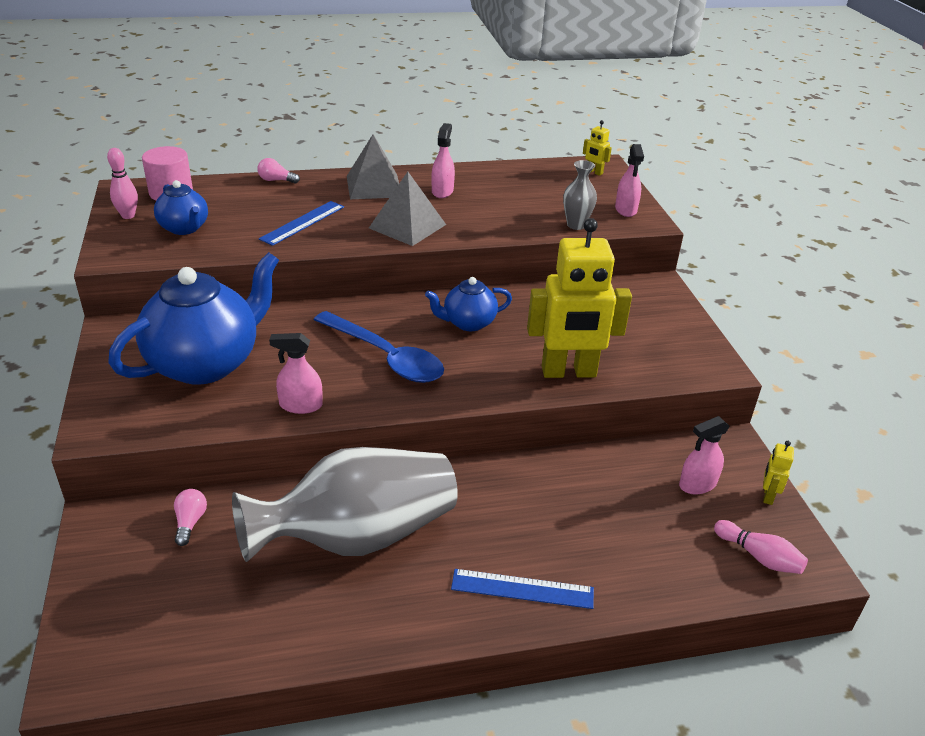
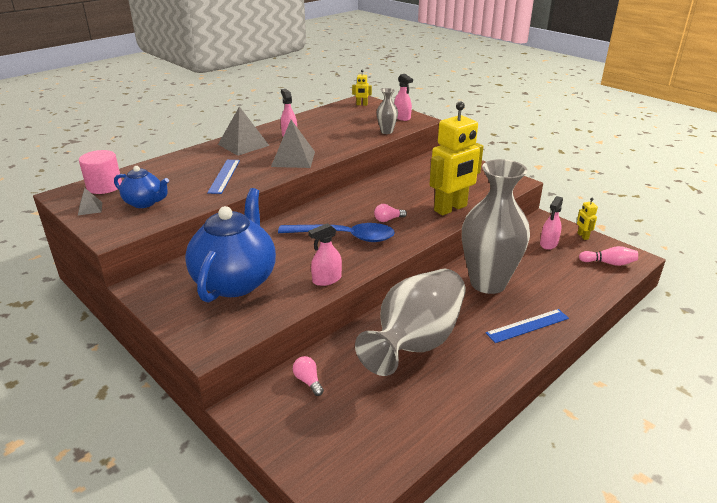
camera: 30 degrees left, 5 degrees down
pink bowling pin [107,148,138,219] -> grey pyramid [78,188,103,215]
pink light bulb [257,158,300,184] -> pink light bulb moved to [374,204,407,222]
blue teapot [425,277,512,331] -> none
none -> grey vase [462,159,530,294]

